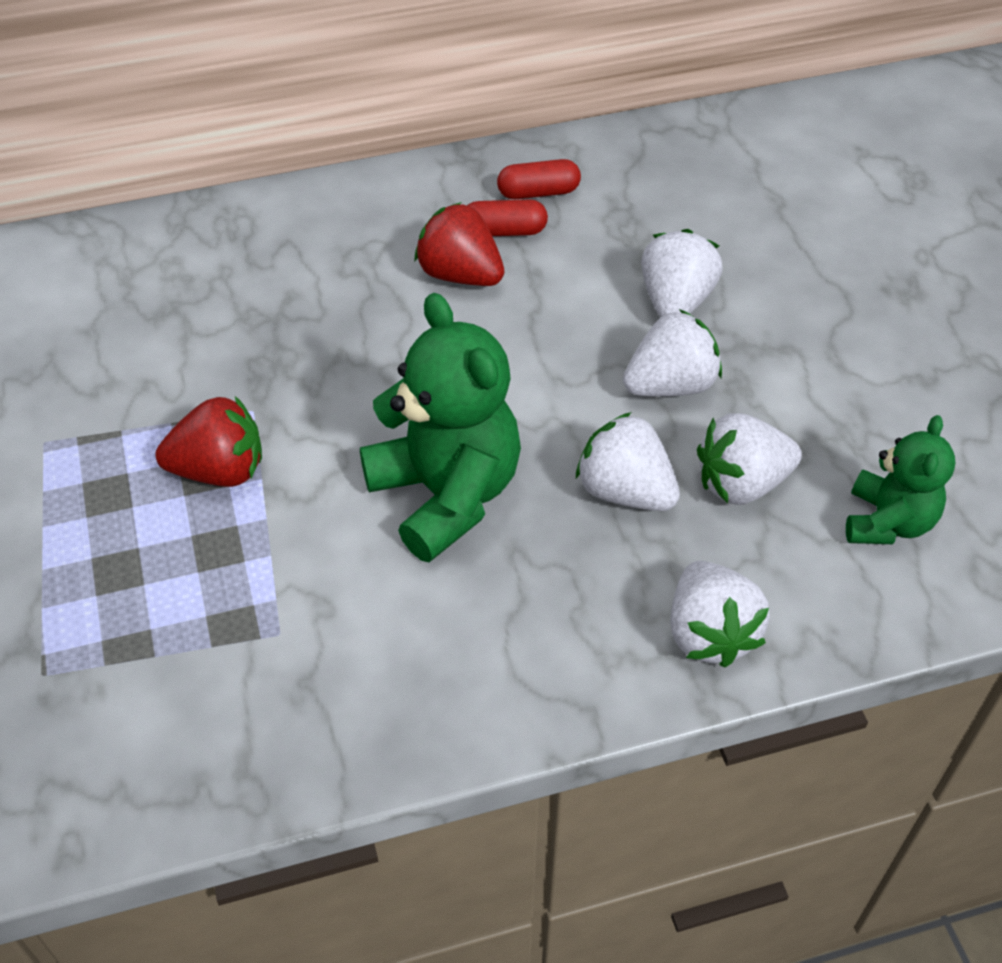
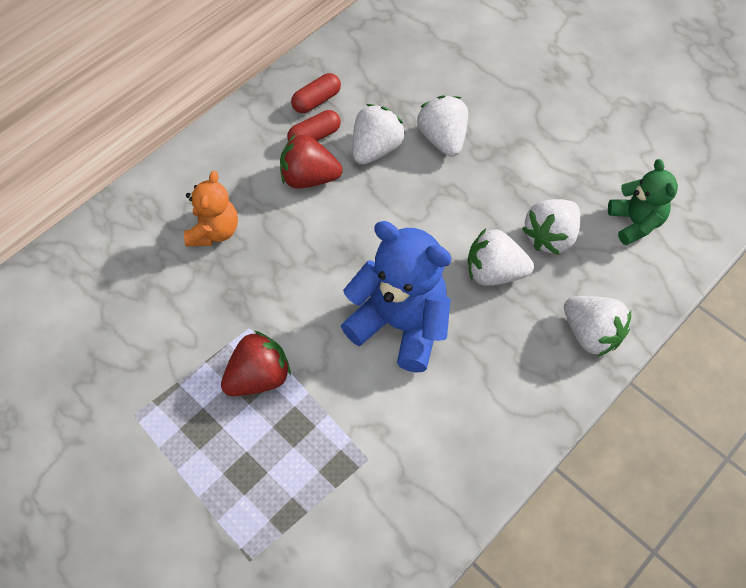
camera: 30 degrees left, 10 degrees up
green teddy bear [360,293,521,562] -> blue teddy bear [341,221,452,372]
white strawberry [623,309,722,397] -> white strawberry moved to [353,104,405,165]
none -> orange teddy bear [184,171,238,246]

